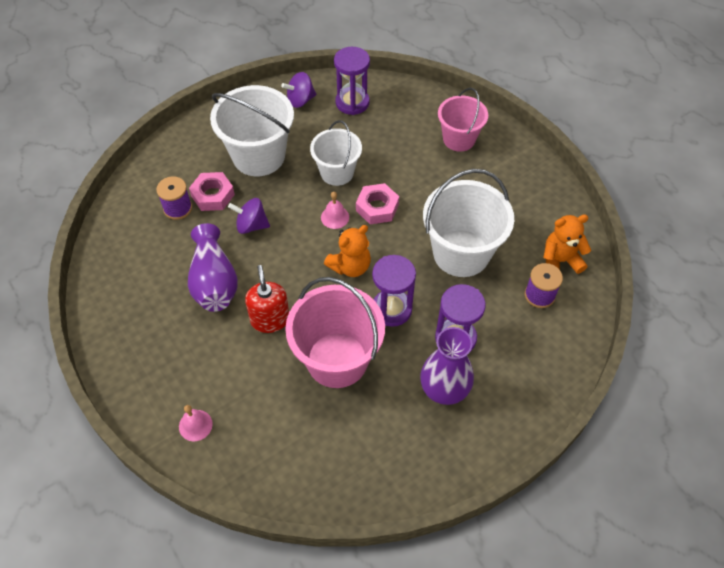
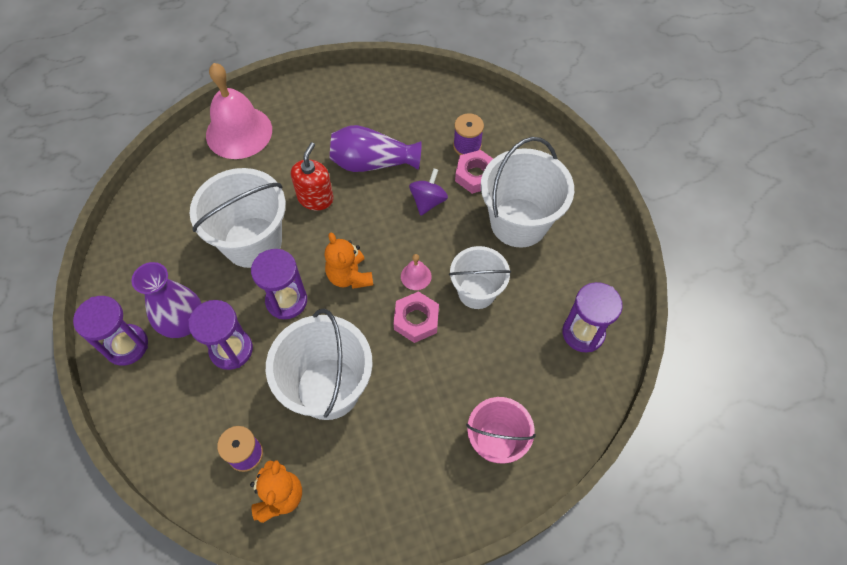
camera: 105 degrees right, 5 degrees up
pink bell [179,405,213,441] -> pink bell [206,63,272,159], size x2.39
red soap dispenser [245,265,289,333] -> red soap dispenser turned 75 degrees counterclockwise [291,142,334,210]
purple spinning top [281,72,317,108] -> none
pink bucket [285,277,385,388] -> white bucket [190,168,286,268]
none -> purple hourglass [73,296,148,366]

